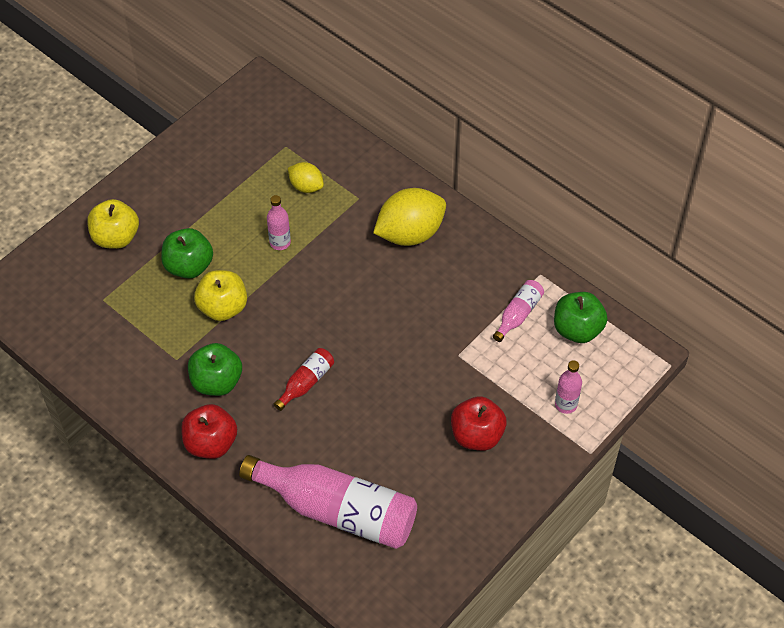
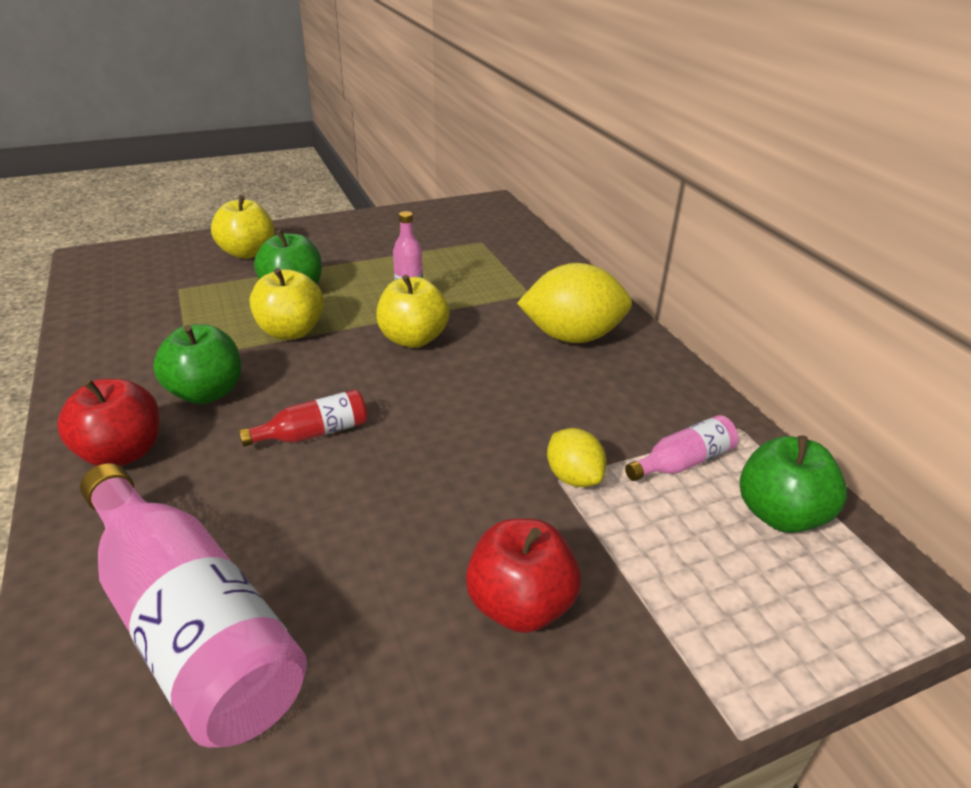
camera: 25 degrees right, 20 degrees down
yellow lemon [288,162,324,193] -> yellow lemon moved to [547,428,607,487]
pink bottle [555,360,582,414] -> none
none -> yellow apple [376,275,450,348]

